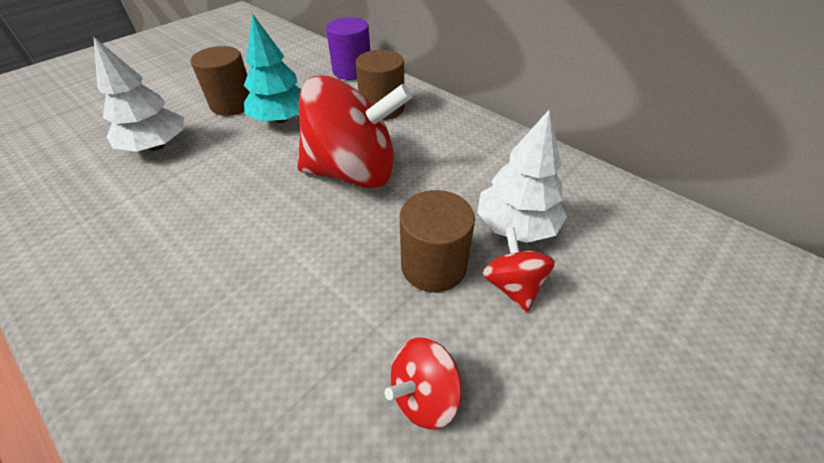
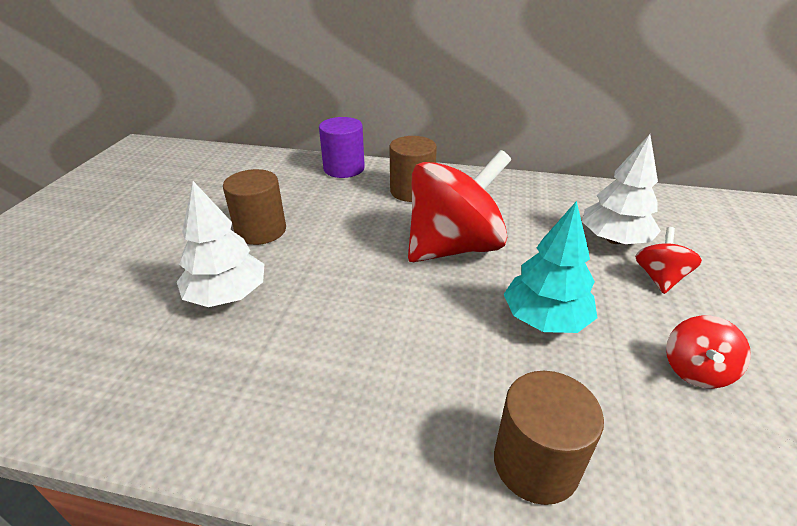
camera: 30 degrees left, 10 degrees down
turquoise tree [244,13,301,123] -> turquoise tree moved to [504,201,598,333]
brown cylinder [400,190,475,292] -> brown cylinder moved to [494,371,604,505]
red spinning top [483,227,555,312] -> red spinning top turned 60 degrees clockwise [635,227,702,294]

